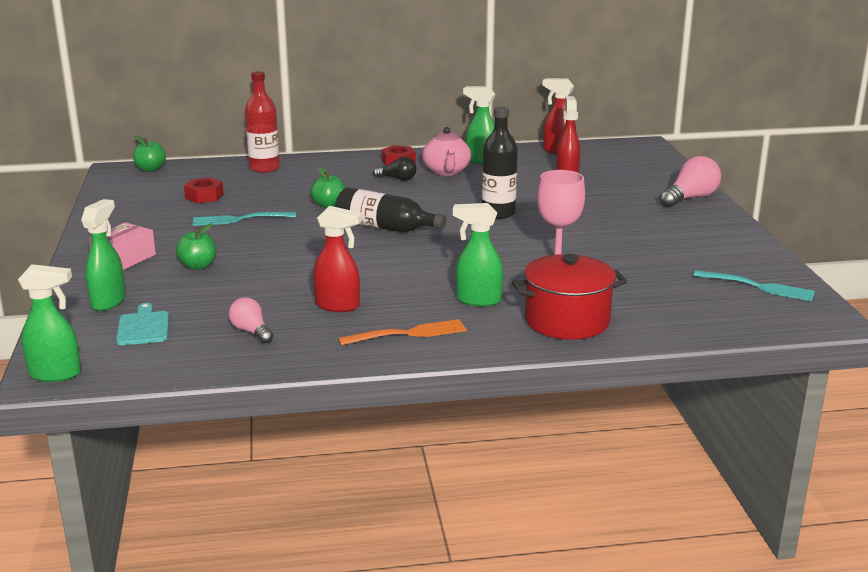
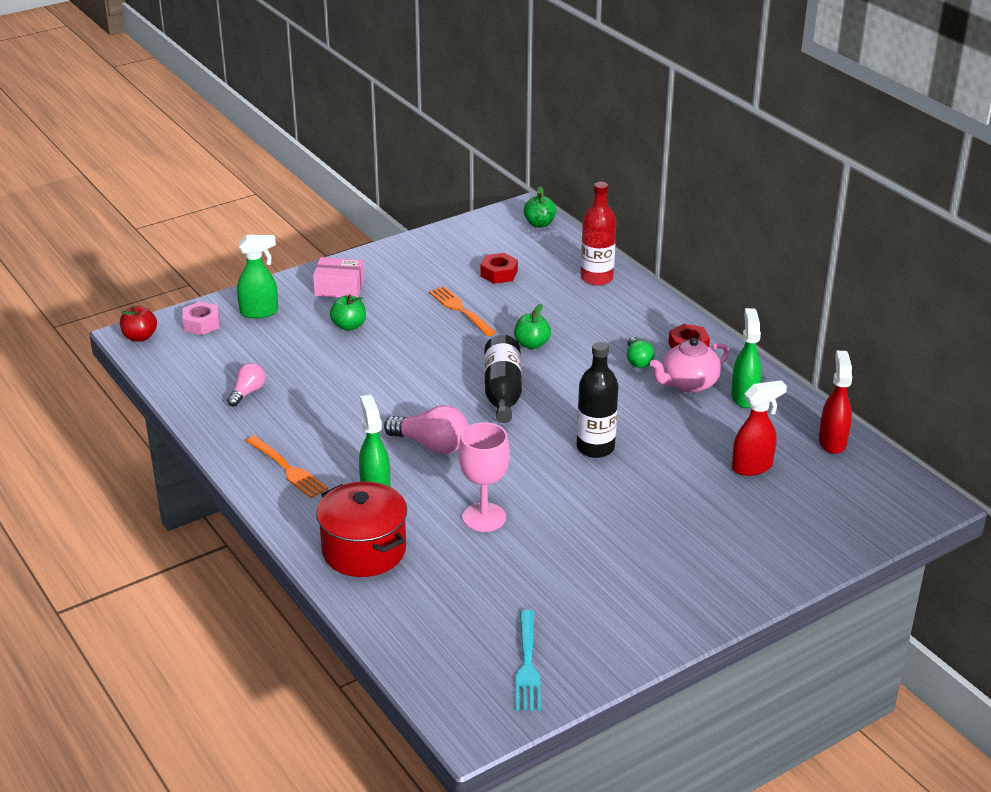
camera: 65 degrees right, 10 degrees up
green spray bottle [18,264,81,382] -> red apple [120,306,157,342]
turquoise cutting board [116,303,169,345] -> none
turquoise fork [192,212,296,226] -> orange fork [429,286,496,336]
red spray bottle [313,206,362,312] -> none
black light bulb [373,156,417,181] -> green light bulb [627,337,654,368]
pink light bulb [660,156,721,207] -> pink light bulb moved to [384,405,468,454]
none -> pink nut [182,301,220,335]

